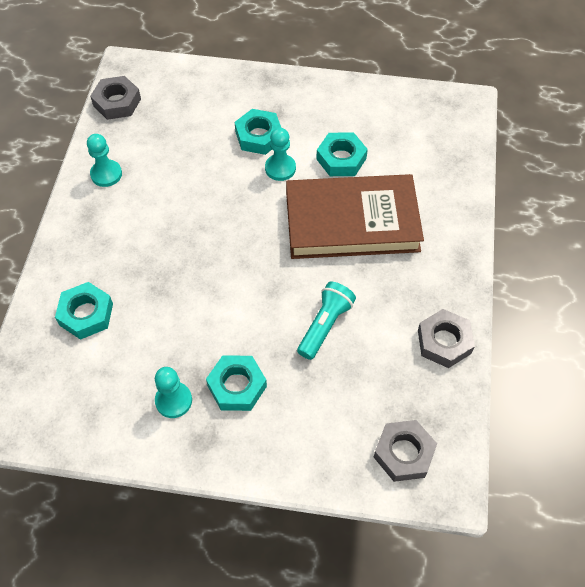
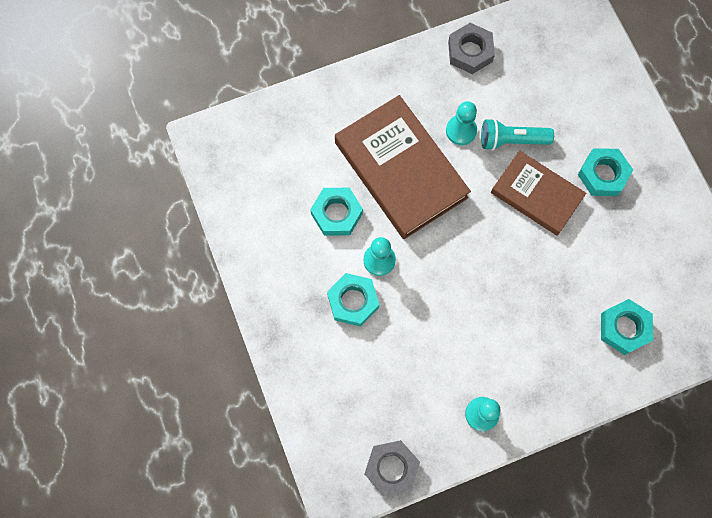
camera: 120 degrees left, 15 degrees up
turquoise pawn [155,367,192,418] -> turquoise pawn moved to [446,101,477,145]
grey nut [374,420,437,482] -> none
none -> brown book [491,150,586,236]

